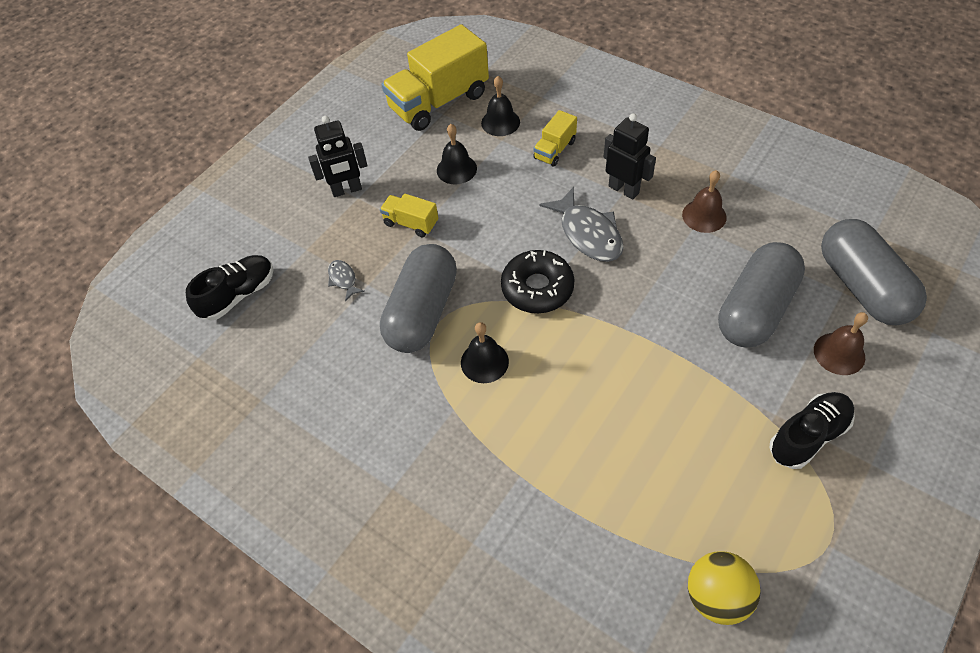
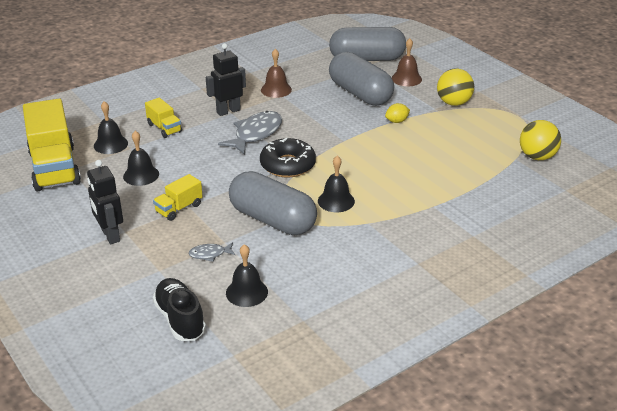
camera: 75 degrees left, 20 degrees down
black robot [308,116,367,197] -> black robot turned 150 degrees clockwise [87,160,123,244]
grey fish [540,187,624,262] -> grey fish turned 45 degrees counterclockwise [218,111,282,155]
black shoe [769,392,855,469] -> yellow ball [437,69,474,106]
none -> black bell [226,244,268,307]
none -> yellow lemon [385,103,410,123]

